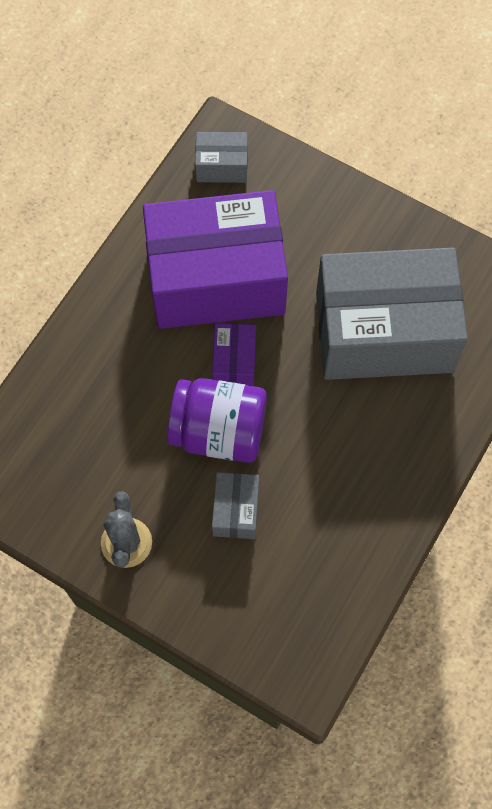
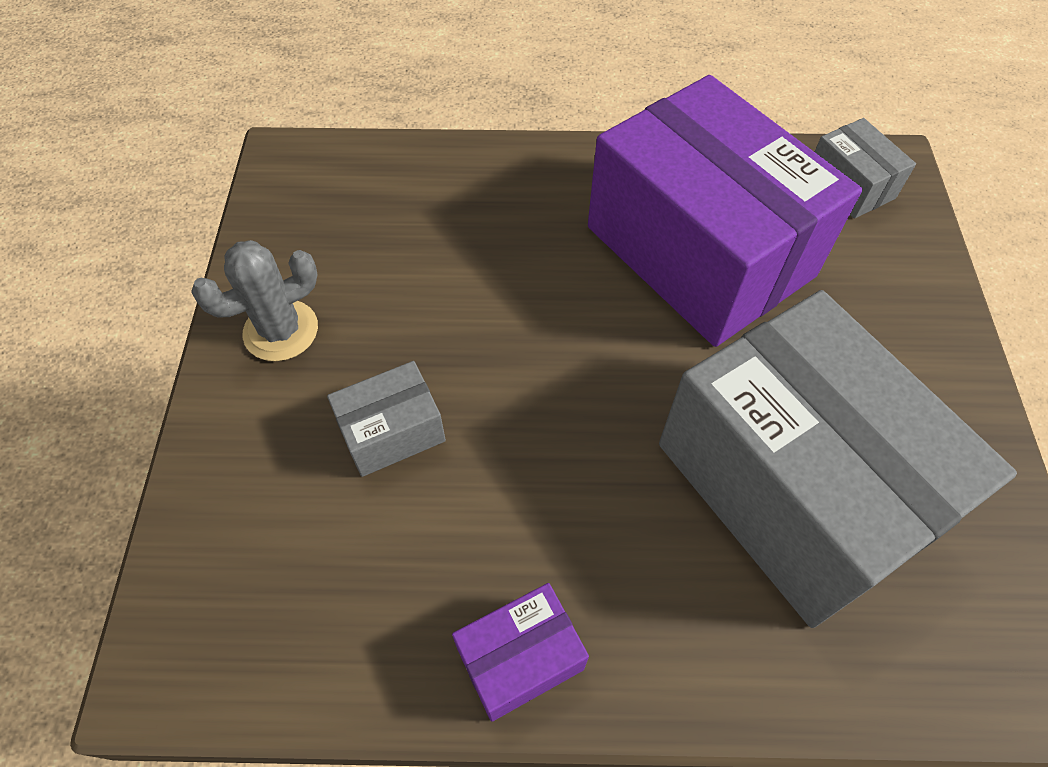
camera: 60 degrees right, 10 degrees down
purple jar [168,378,267,463] -> none
purple box [212,323,256,386] -> purple box moved to [452,583,589,722]

